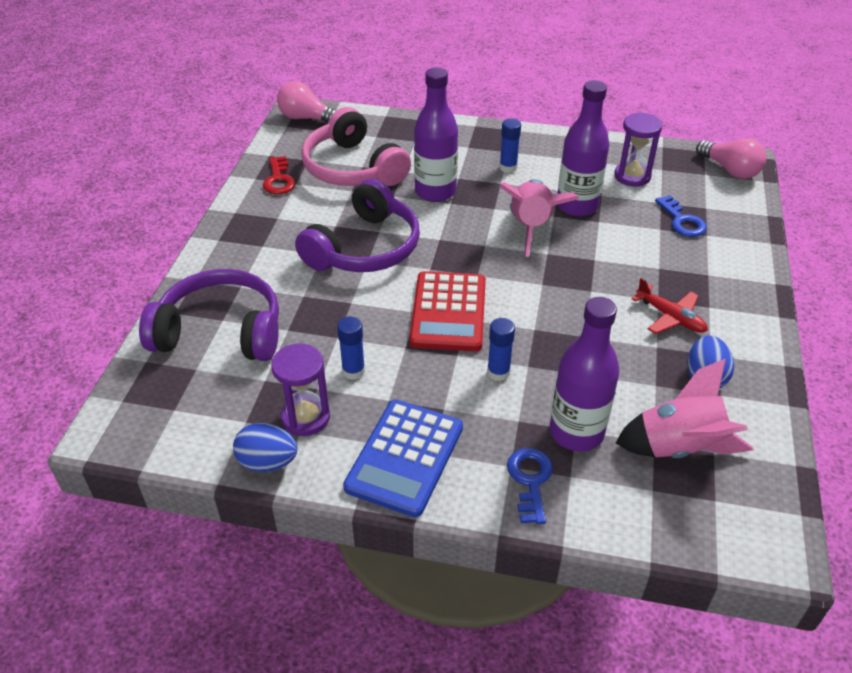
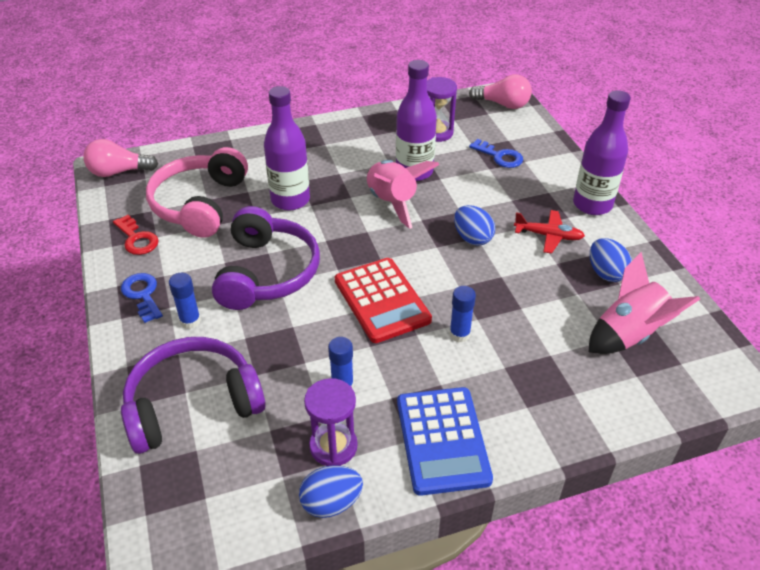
camera: 30 degrees left, 0 degrees up
pink headphones [301,107,411,186] -> pink headphones turned 75 degrees clockwise [146,147,248,238]
blue glue stick [499,118,521,173] -> blue glue stick moved to [169,273,201,329]
blue key [507,448,553,524] -> blue key moved to [121,273,163,323]
purple bottle [550,297,619,452] -> purple bottle moved to [573,90,631,215]
none -> blue egg [454,205,495,246]

